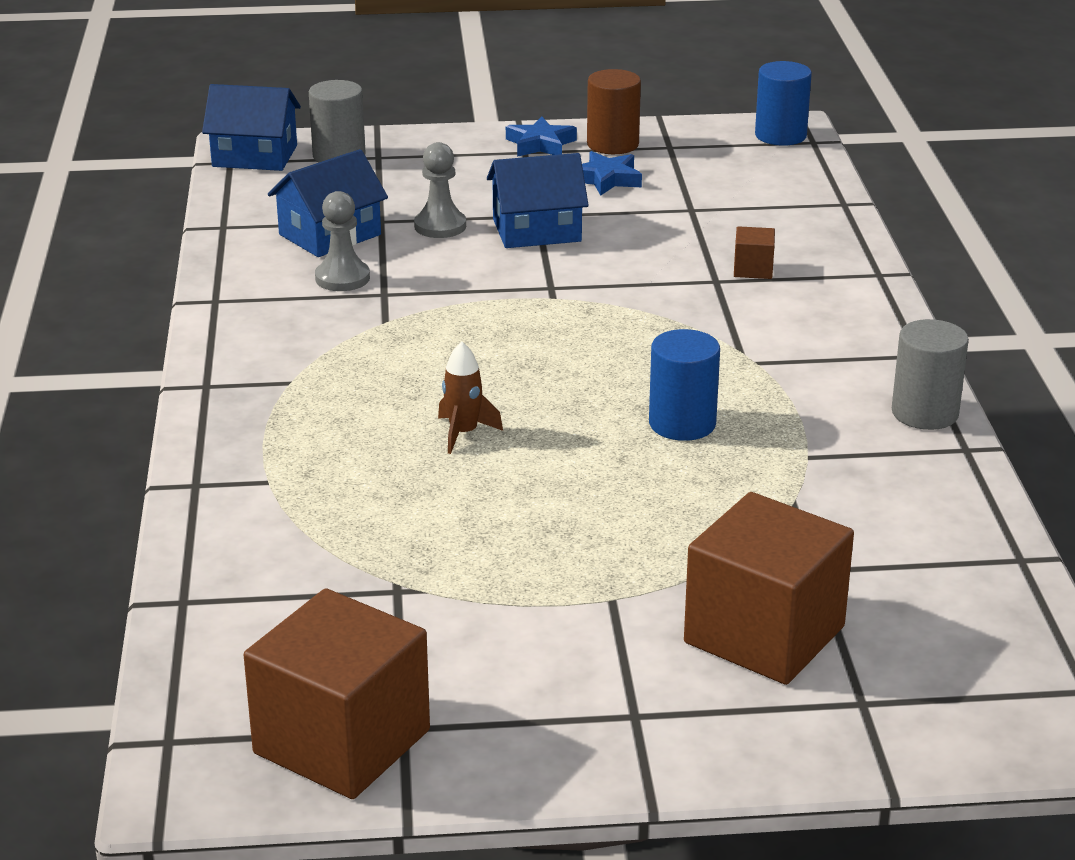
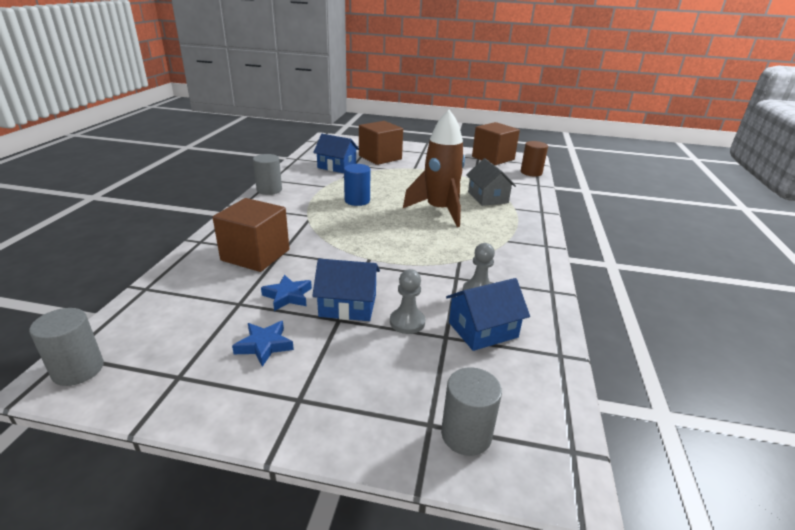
camera: 165 degrees left, 0 degrees up
blue house [202,84,301,171] -> blue house moved to [313,134,359,173]
brown rocket [438,341,503,454] -> brown rocket [403,110,465,227], size x2.44
blue star [506,117,577,157] -> blue star moved to [261,275,312,311]
brown cylinder [587,69,641,154] -> brown cylinder moved to [521,141,548,176]
brown cube [734,226,775,279] -> brown cube [213,198,289,272], size x2.34
blue cylinder [755,61,812,146] -> grey cylinder [29,308,104,386]
none -> grey house [466,158,516,206]

